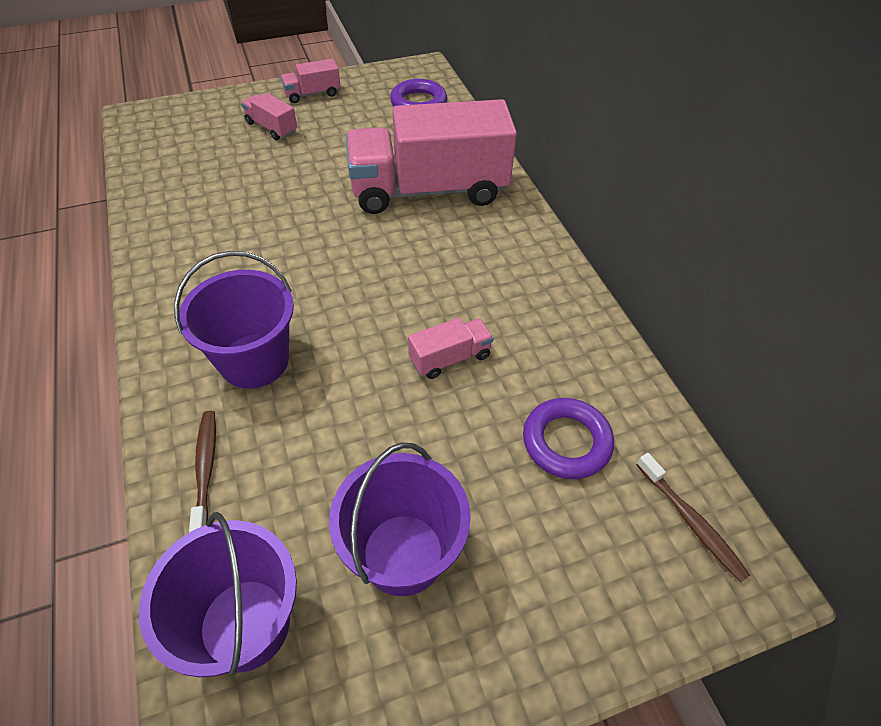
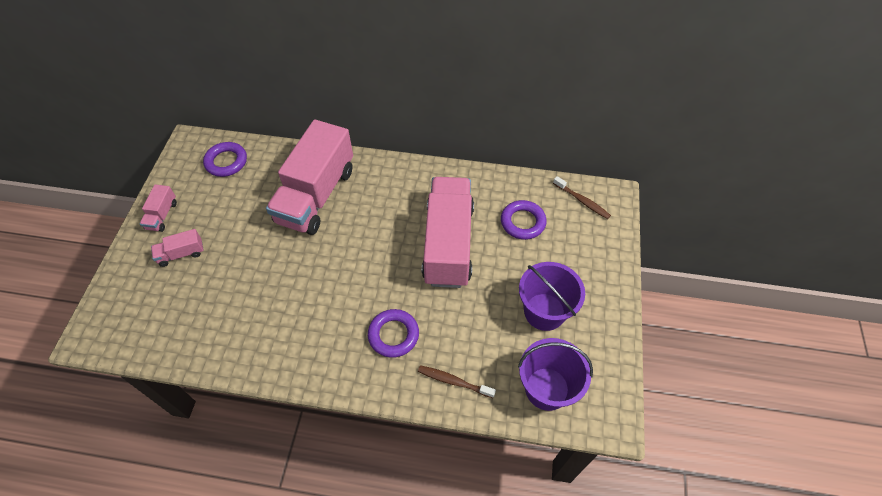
camera: 60 degrees left, 5 degrees up
purple bucket [174,251,294,389] -> purple ring [368,309,419,358]
pink truck [408,318,493,379] -> pink truck [422,177,474,288], size x2.42
brown toothbrush [637,453,750,582] -> brown toothbrush turned 45 degrees clockwise [553,176,611,219]

